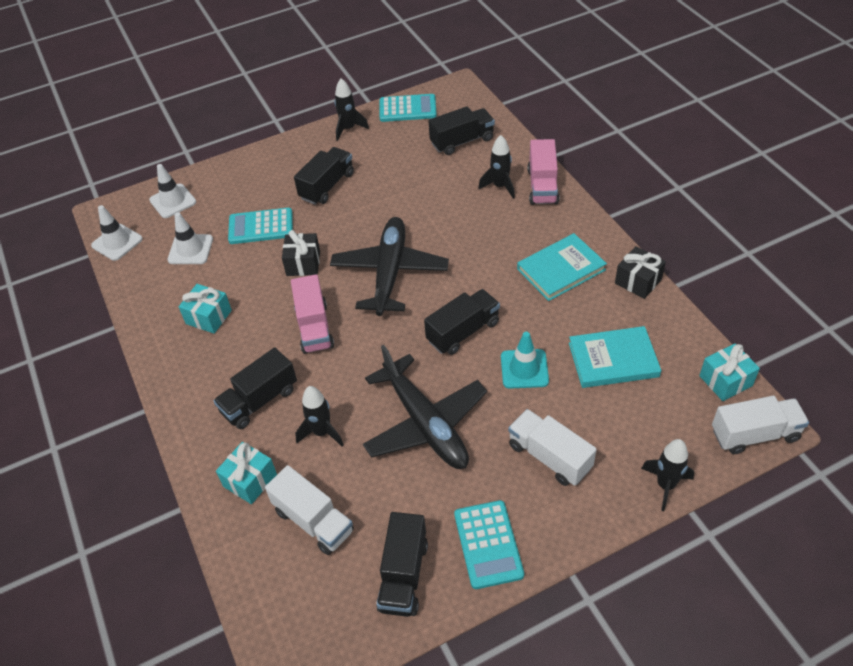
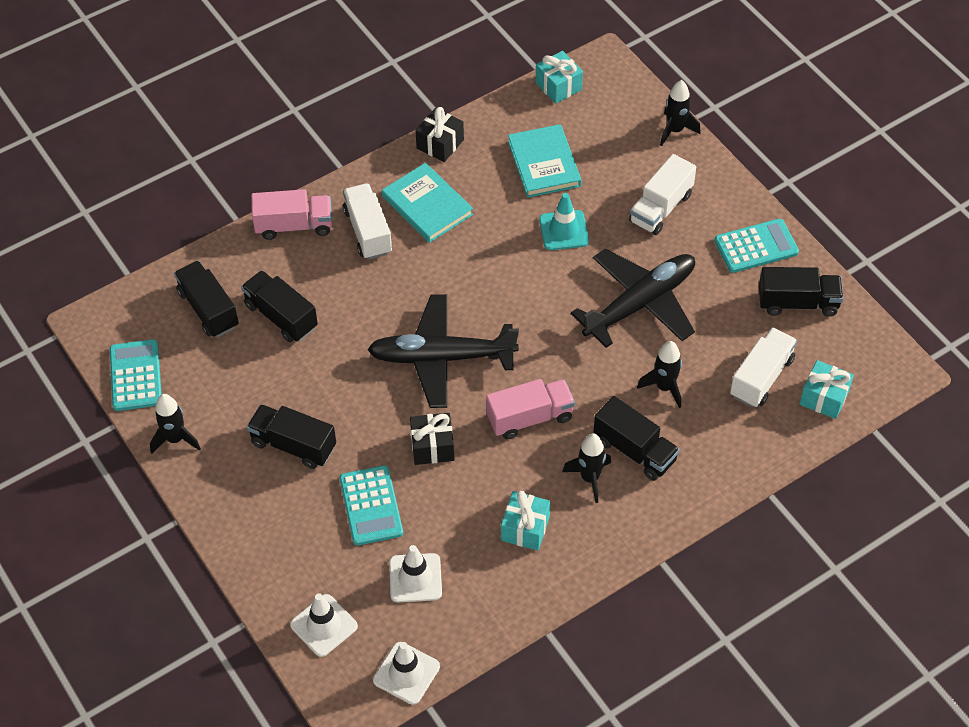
camera: 100 degrees left, 5 degrees up
turquoise gift [216,442,277,504] -> turquoise gift moved to [800,360,854,419]
black truck [424,289,500,355] -> black truck moved to [241,270,318,342]
black rocket [478,135,515,199] -> black rocket moved to [562,434,611,503]
white truck [712,396,809,454] -> white truck moved to [343,183,392,260]

